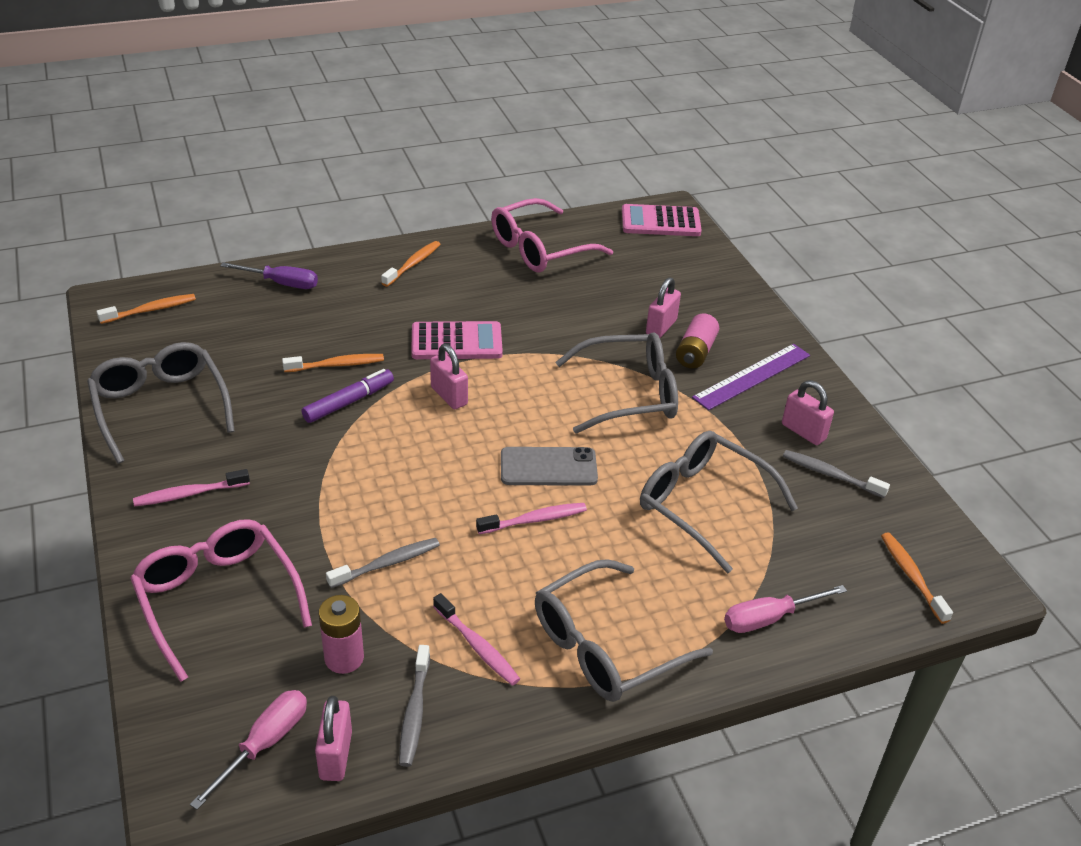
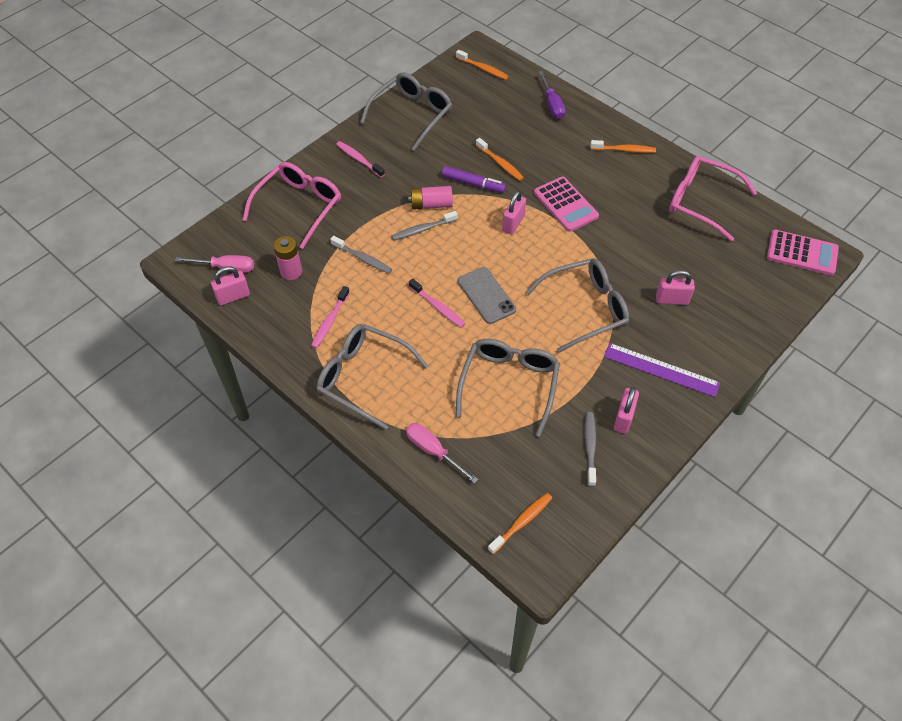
camera: 65 degrees right, 15 degrees up
grey toothbrush [399,645,430,767] -> grey toothbrush moved to [392,211,458,240]
grey glasses [555,332,678,434] -> grey glasses turned 75 degrees counterclockwise [526,258,629,353]
pink calculator [622,204,702,236] -> pink calculator turned 135 degrees clockwise [767,230,839,276]
pink battery [676,313,719,369] -> pink battery moved to [408,186,453,210]

